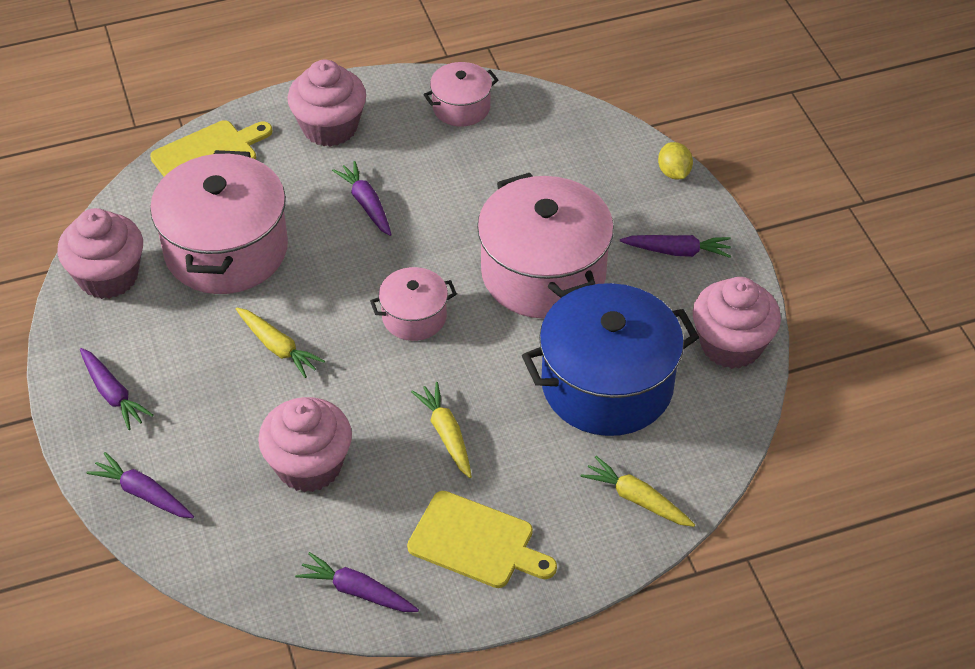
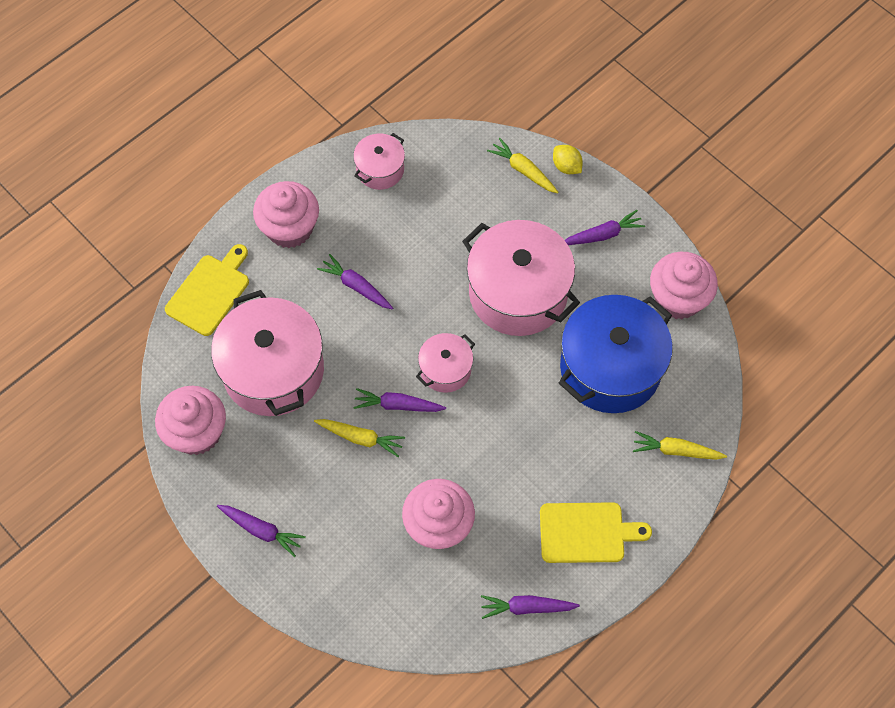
camera: 25 degrees left, 15 degrees up
purple carrot [86,452,194,518] -> purple carrot moved to [353,388,446,412]
yellow carrot [411,382,472,478] -> yellow carrot moved to [487,138,559,194]

